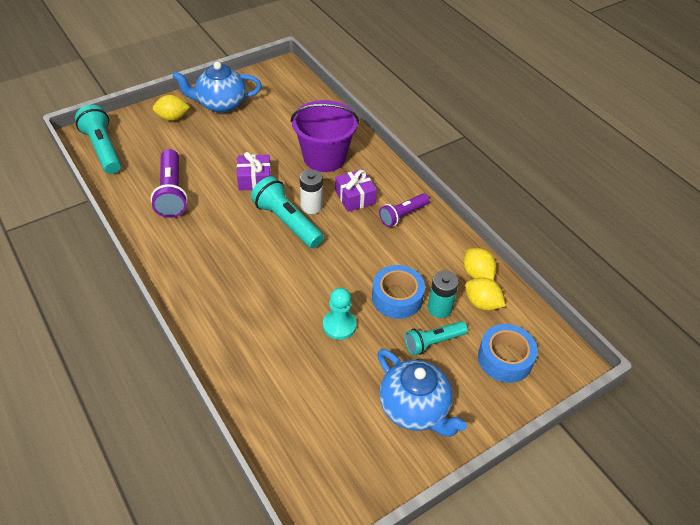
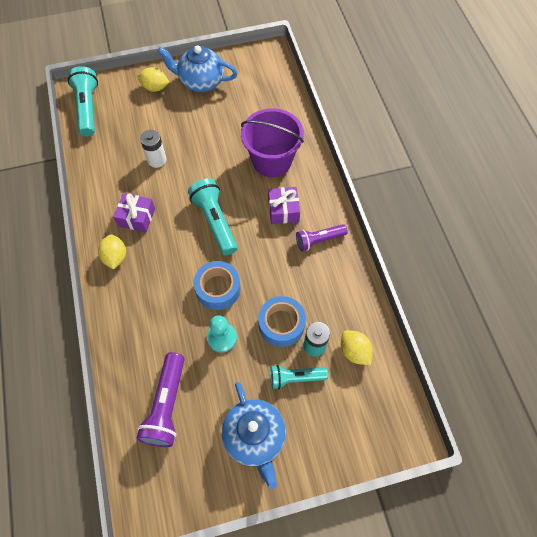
camera: 20 degrees right, 15 degrees up
purple flashlight [151,149,188,218] -> purple flashlight moved to [136,352,184,447]
purple gift [237,152,271,191] -> purple gift moved to [114,193,155,232]
white battery [300,169,323,214] -> white battery moved to [140,130,166,168]
yellow lemon [463,248,496,280] -> yellow lemon moved to [98,234,126,269]
blue tape [478,324,538,383] -> blue tape moved to [194,261,241,310]

